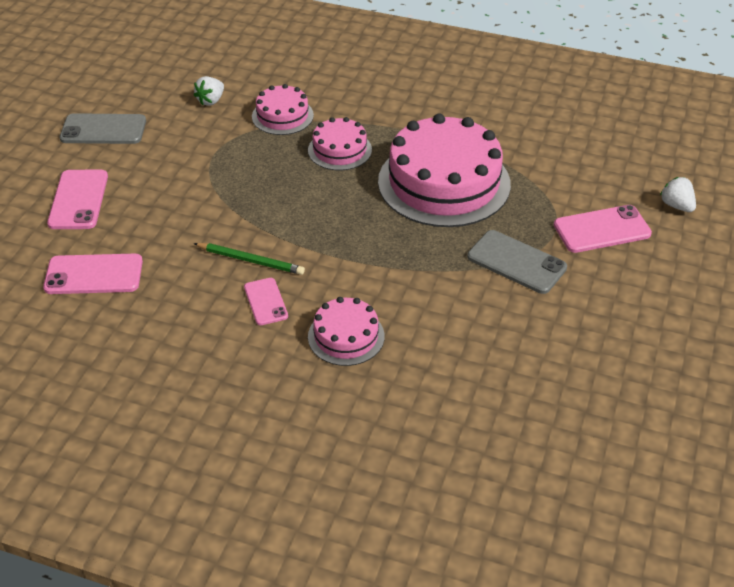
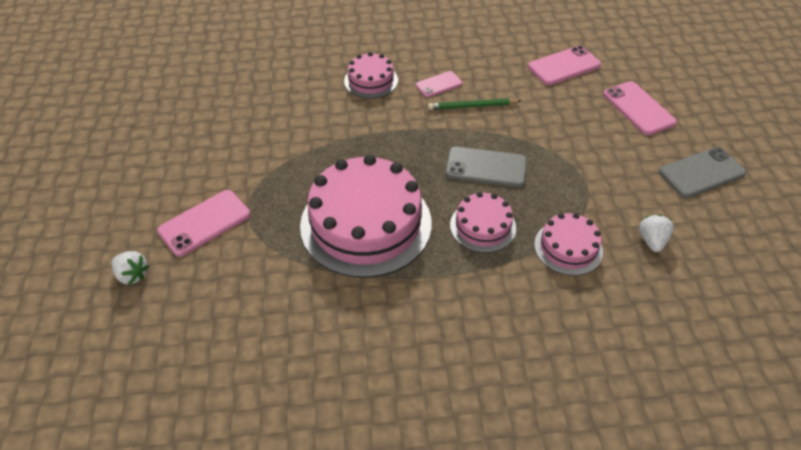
camera: 155 degrees right, 5 degrees up
pink phone [244,278,288,325] -> pink phone turned 75 degrees counterclockwise [416,71,462,97]
grey phone [467,230,567,294] -> grey phone moved to [445,147,527,187]

